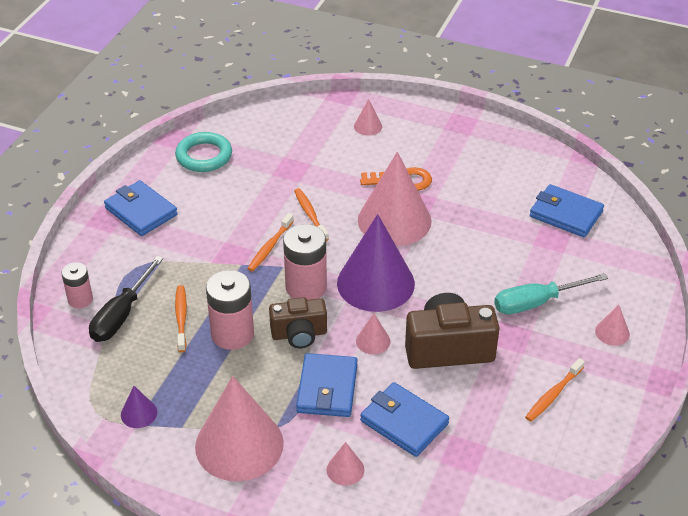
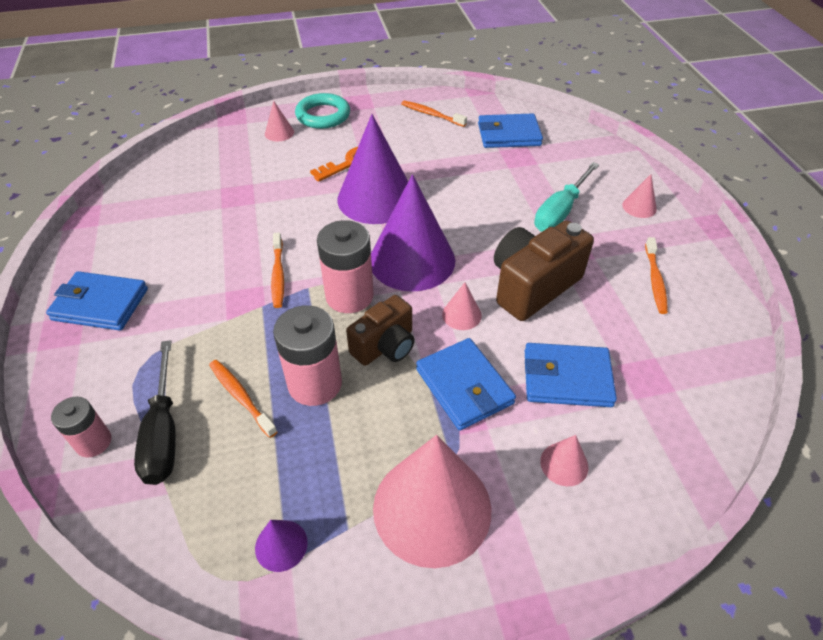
camera: 35 degrees left, 5 degrees up
turquoise ring [175,132,232,172] -> turquoise ring moved to [295,93,350,129]
orange toothbrush [294,188,329,241] -> orange toothbrush moved to [401,101,467,127]
pink cone [358,152,431,246] -> purple cone [337,114,408,224]

